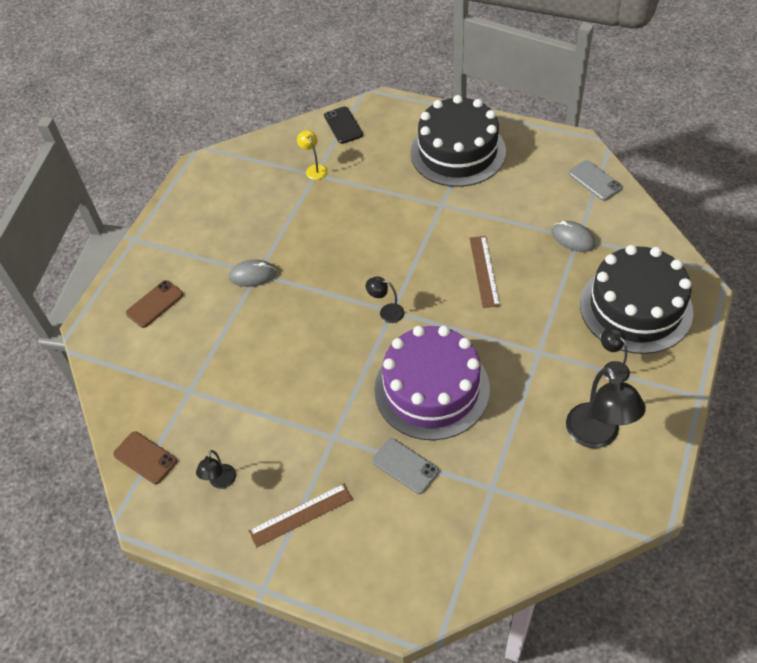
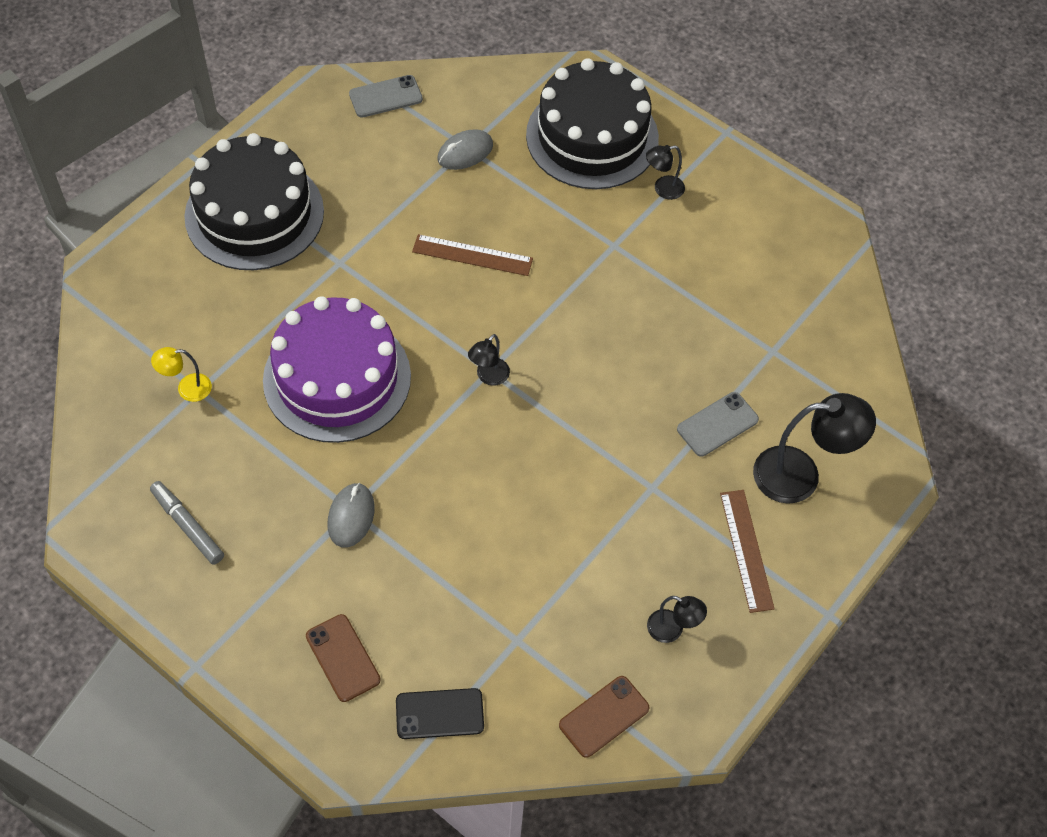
camera: 80 degrees left, 5 degrees up
black phone [324,106,363,144] -> black phone moved to [396,688,484,739]
purple cake [374,326,490,440] -> purple cake moved to [263,296,411,443]
black lamp [566,367,646,448] -> black lamp moved to [753,393,876,504]
none -> grey marker [150,481,224,565]

